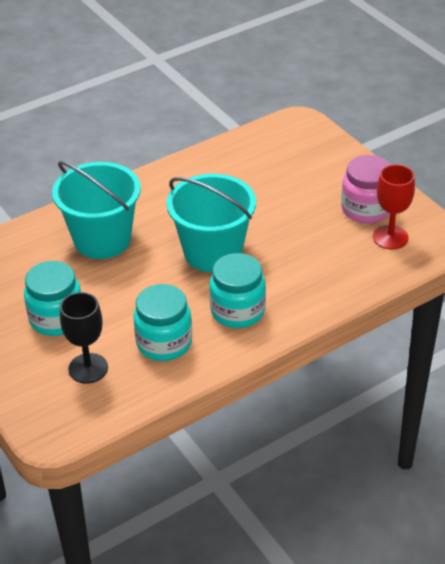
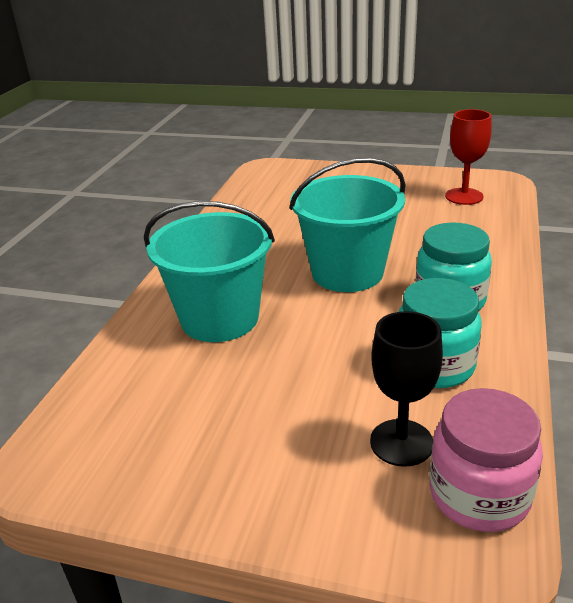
camera: 40 degrees left, 10 degrees down
turquoise jar [24,261,81,336] -> none
pink jar [341,155,390,223] -> pink jar moved to [429,388,543,532]

